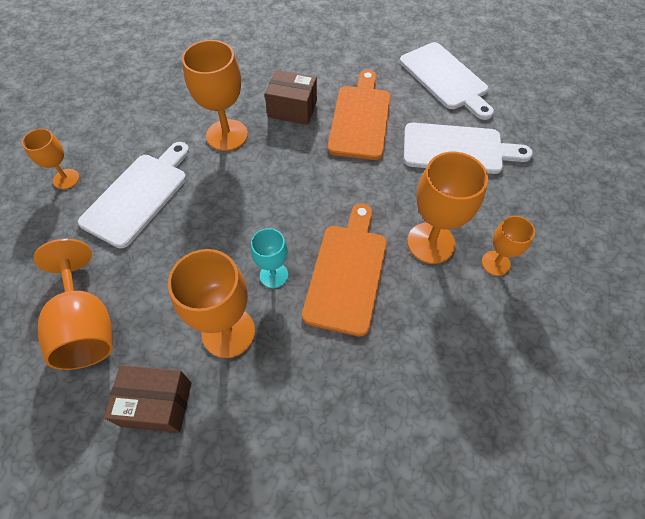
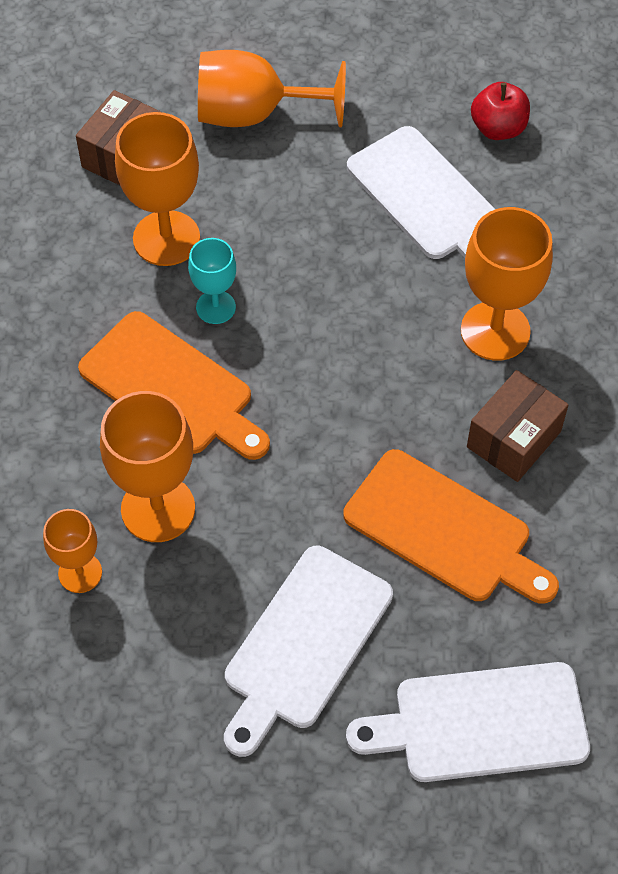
camera: 115 degrees right, 0 degrees up
orange goblet [22,129,80,189] -> red apple [471,82,530,140]

